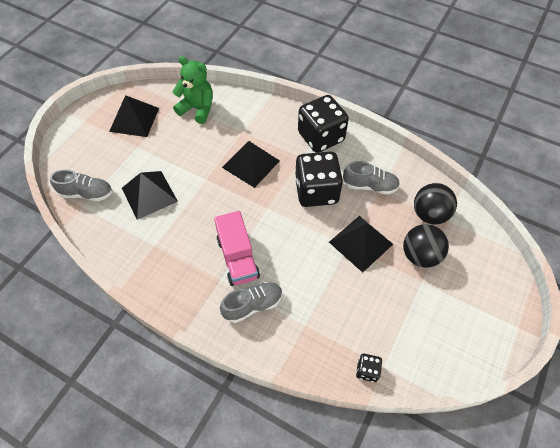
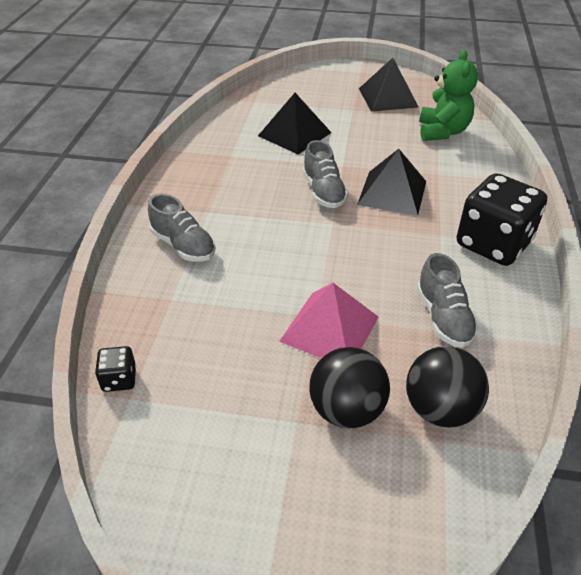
camera: 70 degrees right, 15 degrees down
grey shoe [50,169,112,201] -> grey shoe moved to [303,140,348,208]
pink truck [214,211,260,286] -> none
black dice [295,151,343,207] -> none
black pyramid [329,216,393,273] -> pink pyramid [279,283,379,358]

